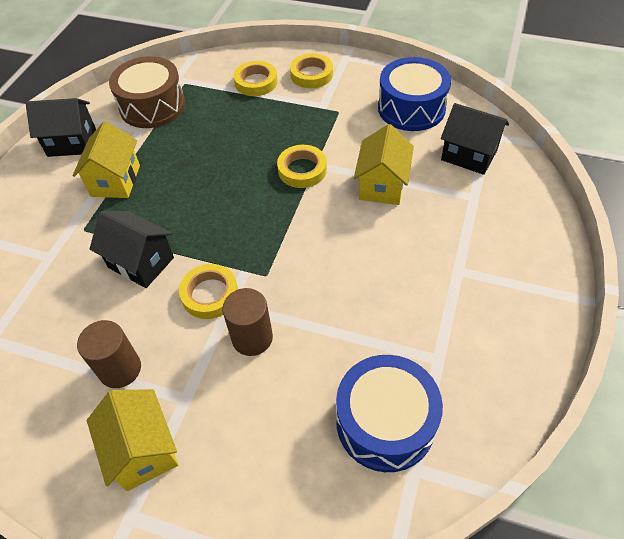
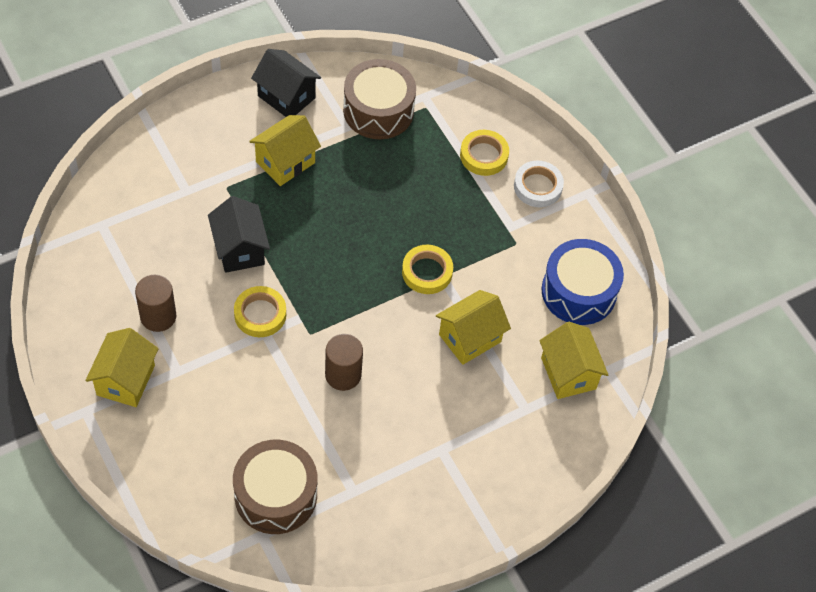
camera: 35 degrees right, 5 degrees up
brown cylinder [222,288,273,356] -> brown cylinder moved to [325,334,363,391]
yellow tape [290,53,333,88] -> white tape [514,161,564,207]
blue drum [336,355,443,472] -> brown drum [233,440,317,534]
black house [441,103,509,175] -> yellow house [539,322,609,399]

